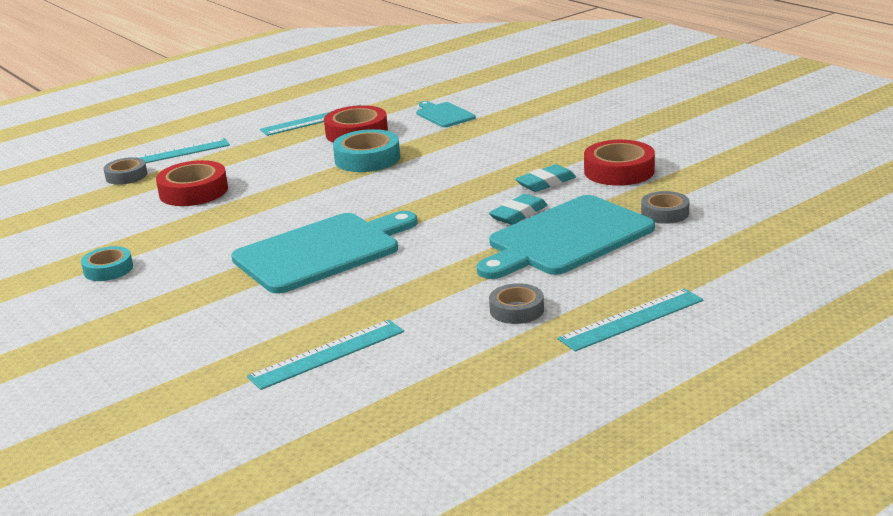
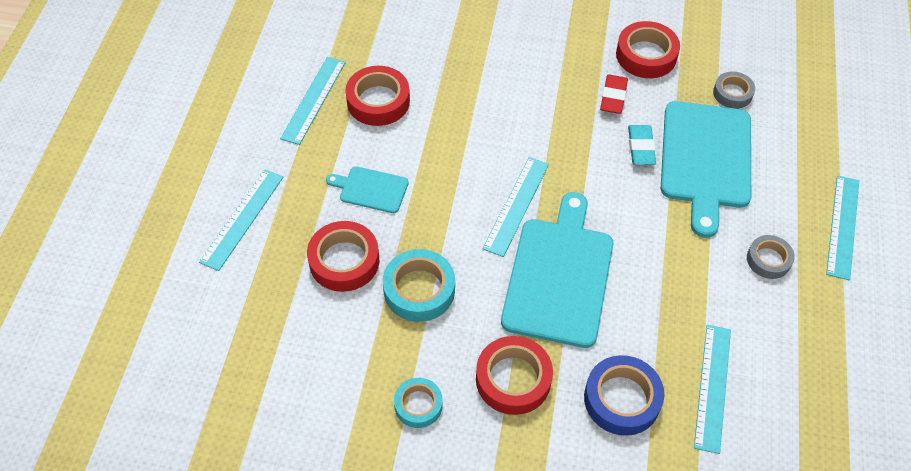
camera: 45 degrees left, 30 degrees up
grey tape [103,157,148,185] -> none
turquoise tape [333,129,400,172] -> turquoise tape moved to [383,249,455,322]
turquoise cutting board [416,101,476,127] -> turquoise cutting board moved to [326,166,409,213]
turquoise eraser [515,164,576,192] -> red eraser [600,75,628,114]
none -> red tape [476,336,553,415]
none -> turquoise ruler [483,157,549,257]
none -> blue tape [584,355,664,436]

